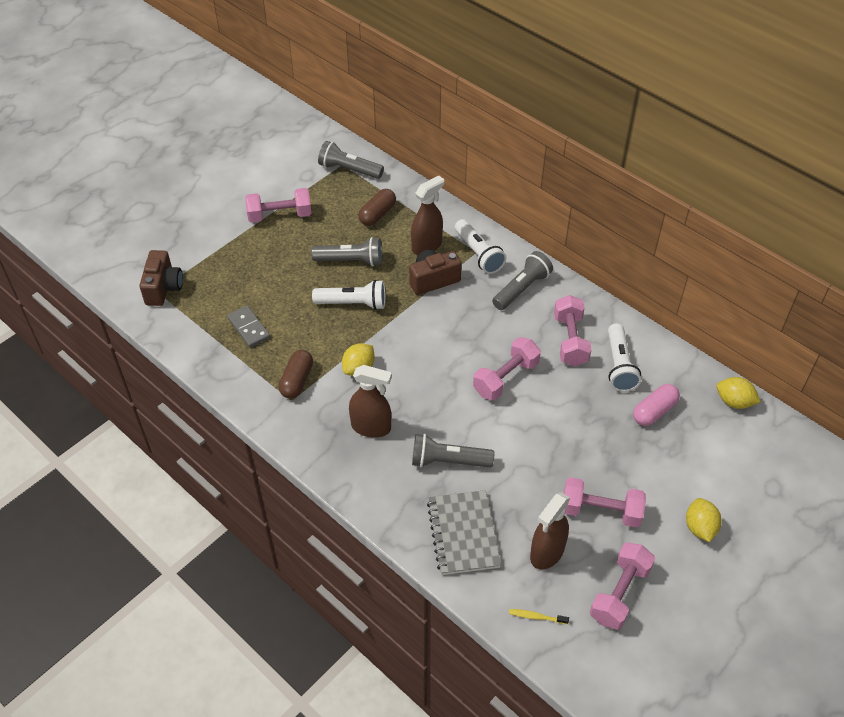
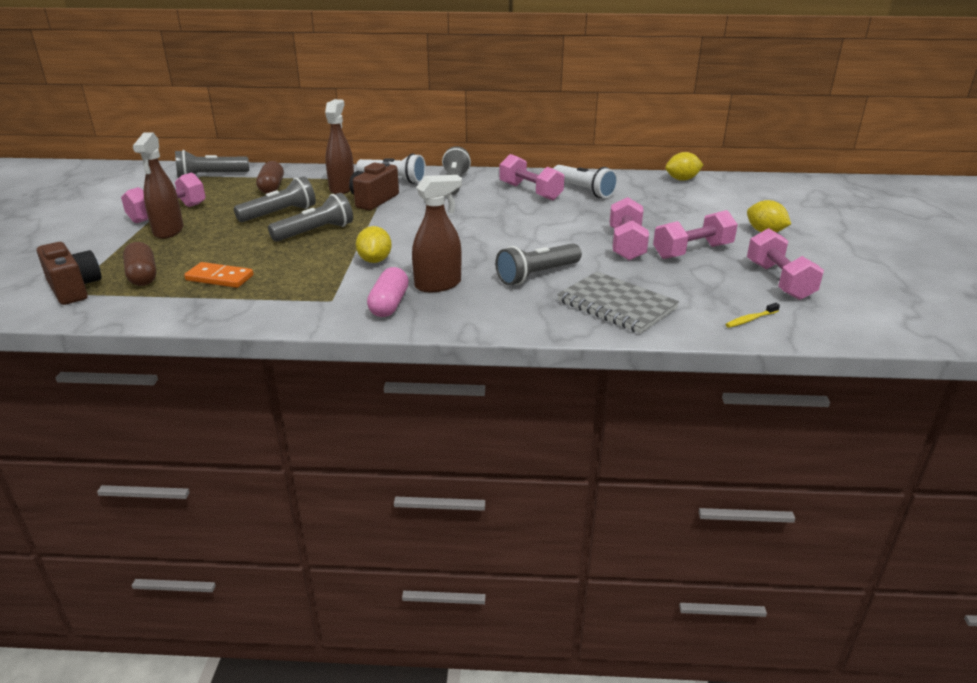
camera: 40 degrees left, 20 degrees down
grey domino [227,306,270,348] -> orange domino [184,262,253,288]
brown capsule [279,350,313,398] -> brown capsule moved to [123,242,156,286]
white flashlight [312,280,386,310] -> grey flashlight [268,193,353,242]
pink dumbbell [473,337,541,401] -> pink dumbbell moved to [610,197,649,260]
brown spray bottle [530,492,570,570] -> brown spray bottle moved to [133,133,183,239]
pink capsule [633,384,680,426] -> pink capsule moved to [367,267,409,317]

